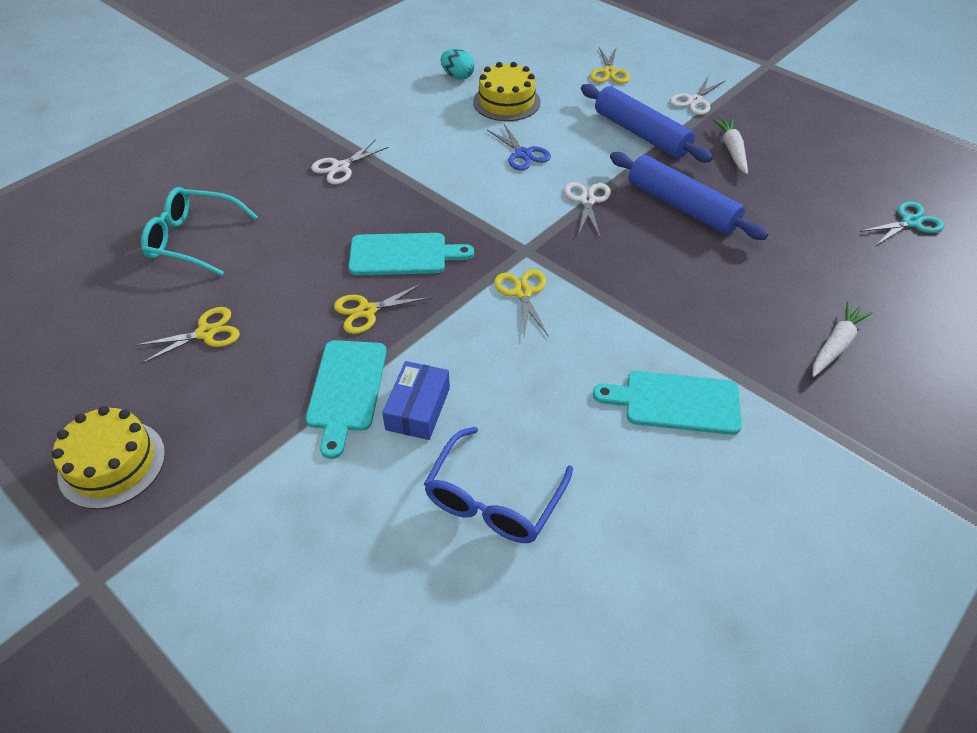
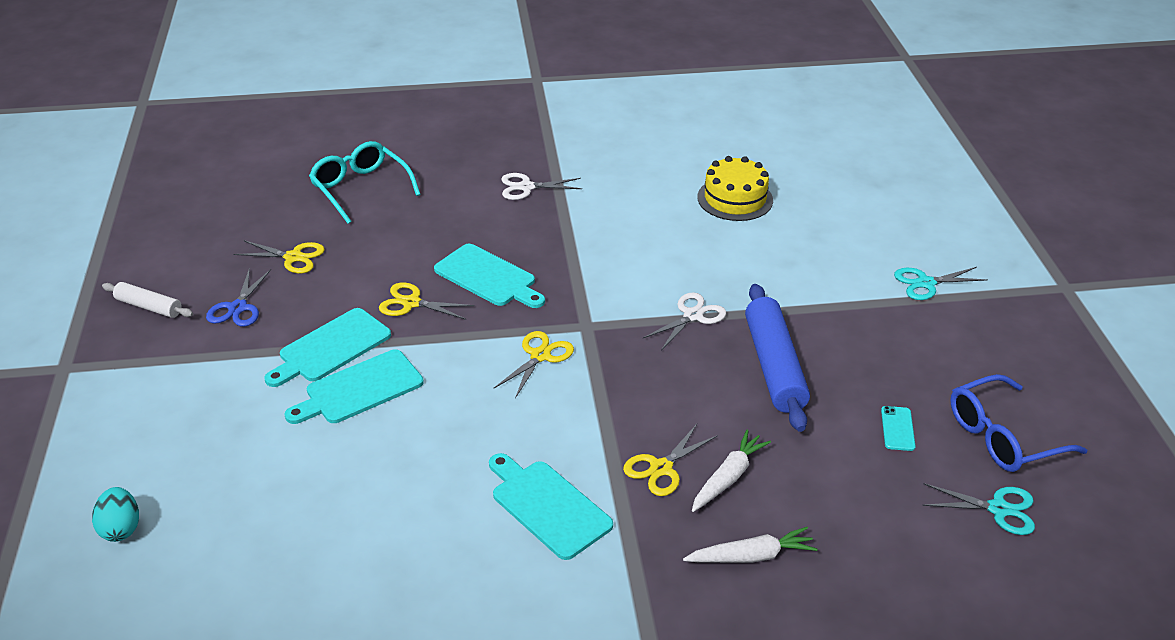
camera: 40 degrees right, 10 degrees down
yellow cake [52,406,165,509] -> white rolling pin [102,282,193,318]
blue box [382,361,450,440] -> turquoise cutting board [284,350,424,424]
blue glasses [424,427,573,543] -> blue glasses moved to [950,374,1087,472]
turquoise egg [441,49,475,80] -> turquoise egg moved to [92,487,139,542]
blue scissors [487,124,551,171] -> blue scissors moved to [206,268,271,327]
blue rolling pin [581,84,713,163] -> none
yellow scissors [590,46,630,84] -> yellow scissors moved to [623,424,718,496]
white scissors [670,76,726,115] -> turquoise scissors [894,267,988,300]
white carrot [713,118,748,174] -> white carrot moved to [692,430,771,512]
none -> turquoise phone [881,406,916,451]

